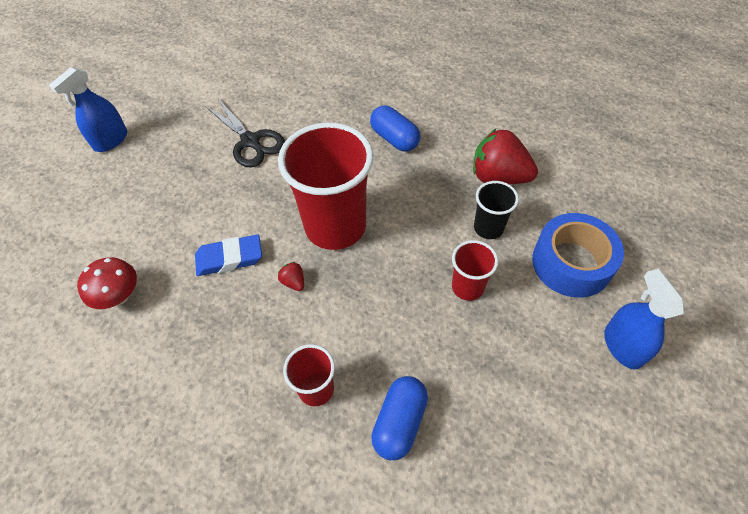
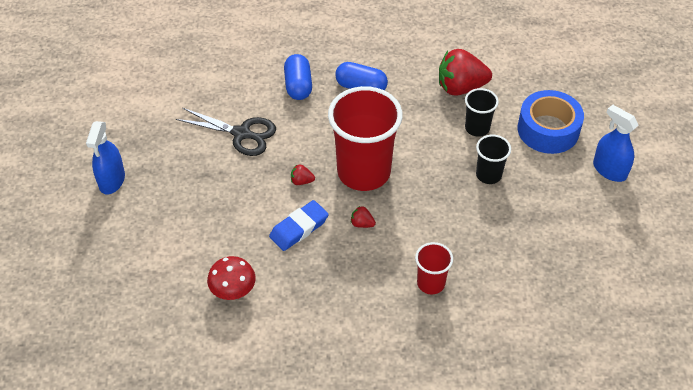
camera: 30 degrees left, 5 degrees down
blue capsule [371,376,428,460] -> blue capsule moved to [284,54,312,100]
red cup [452,240,498,301] -> black cup [476,135,511,184]
none -> red strawberry [291,164,315,185]

